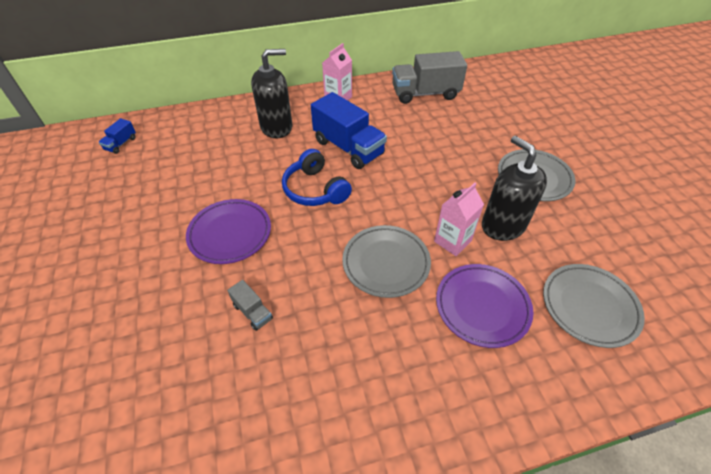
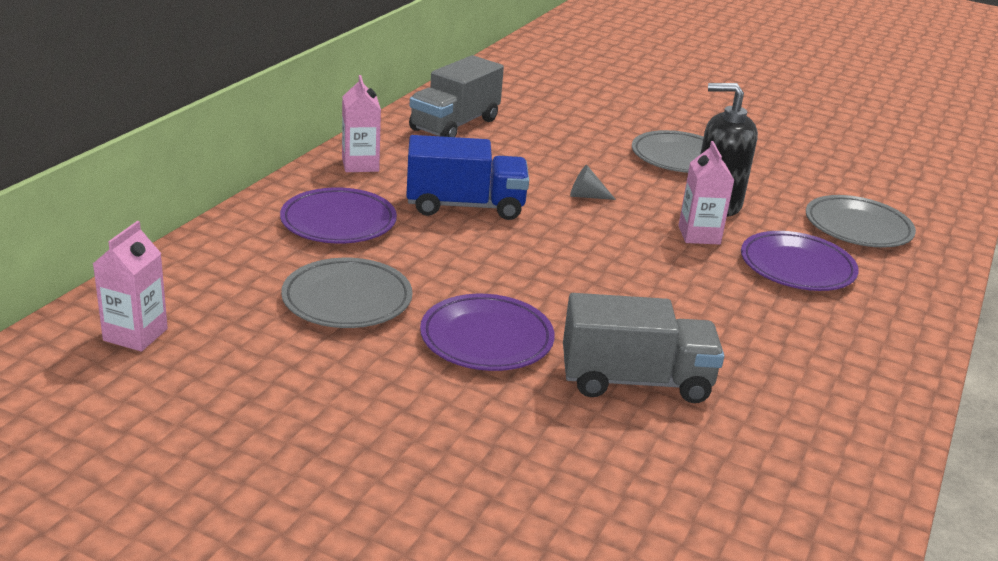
camera: 50 degrees left, 20 degrees down
blue truck [98,118,136,154] -> pink carton [93,221,168,352]
grey truck [227,280,273,331] -> grey truck [563,293,724,403], size x2.20
black soap dispenser [251,49,292,138] -> purple plate [280,188,397,244]
blue headphones [282,149,352,206] -> none
grey plate [342,225,431,298] -> grey plate moved to [281,258,412,328]
none -> grey cone [570,165,616,200]

